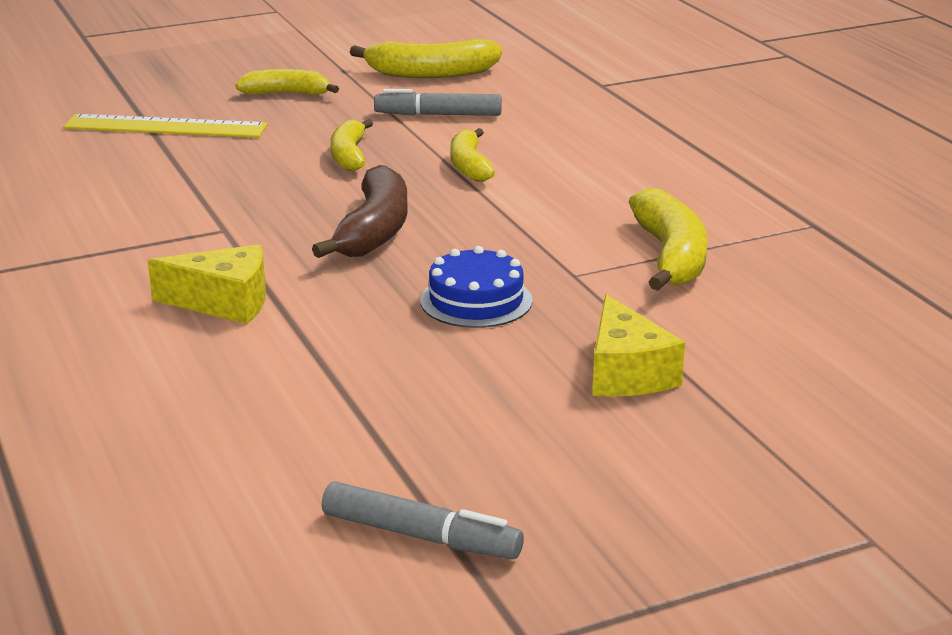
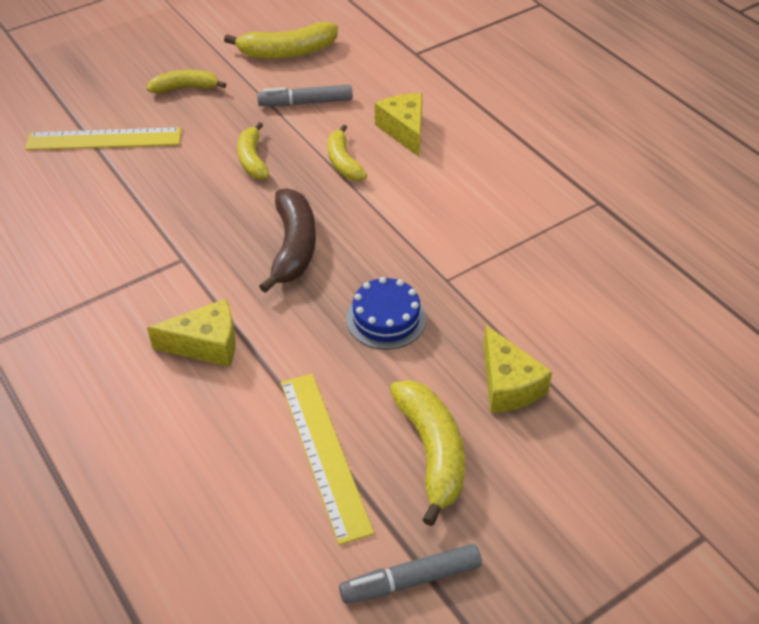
camera: 10 degrees left, 20 degrees up
grey marker [322,481,524,559] -> grey marker turned 150 degrees clockwise [339,544,482,604]
yellow banana [629,188,707,291] -> yellow banana moved to [390,380,465,526]
none -> yellow ruler [281,374,374,545]
none -> yellow cheese [375,93,423,157]

